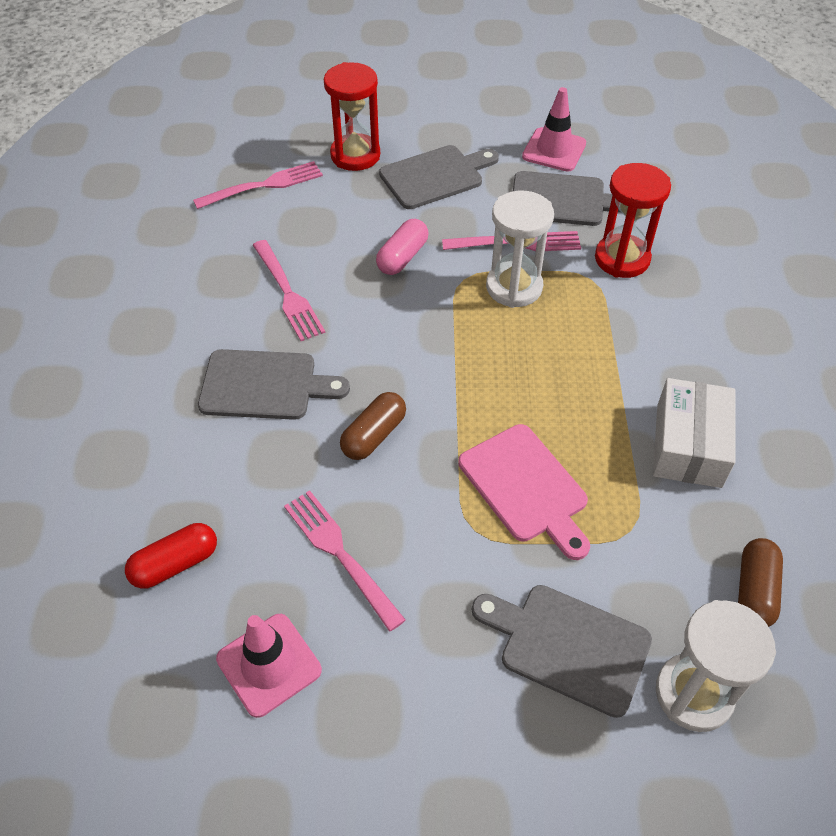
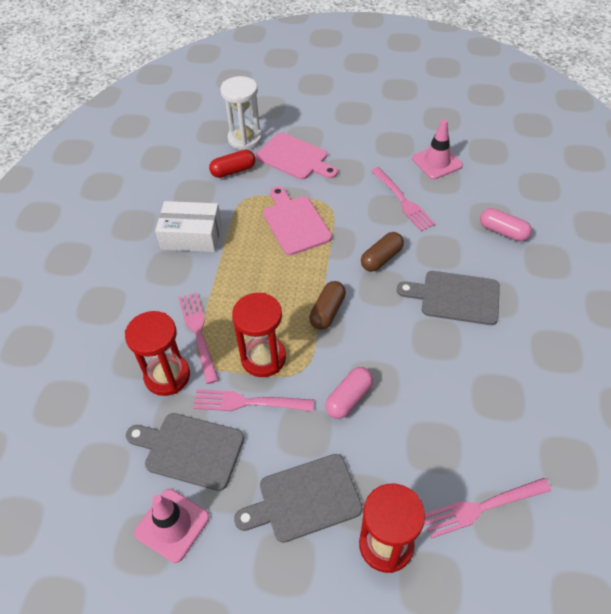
camera: 170 degrees left, 0 degrees up
red capsule [125,523,217,589] -> red capsule moved to [209,150,256,178]
pink fork [253,240,325,341] -> pink fork moved to [178,292,219,384]
grey cutting board [472,585,652,718] -> pink cutting board [256,133,338,180]
white hourglass [486,191,554,308] -> red hourglass [232,293,286,377]
white box [653,378,736,488] -> white box turned 75 degrees clockwise [155,201,222,252]
brown capsule [738,538,783,627] -> brown capsule moved to [309,281,346,330]
none -> pink capsule [480,208,532,241]

